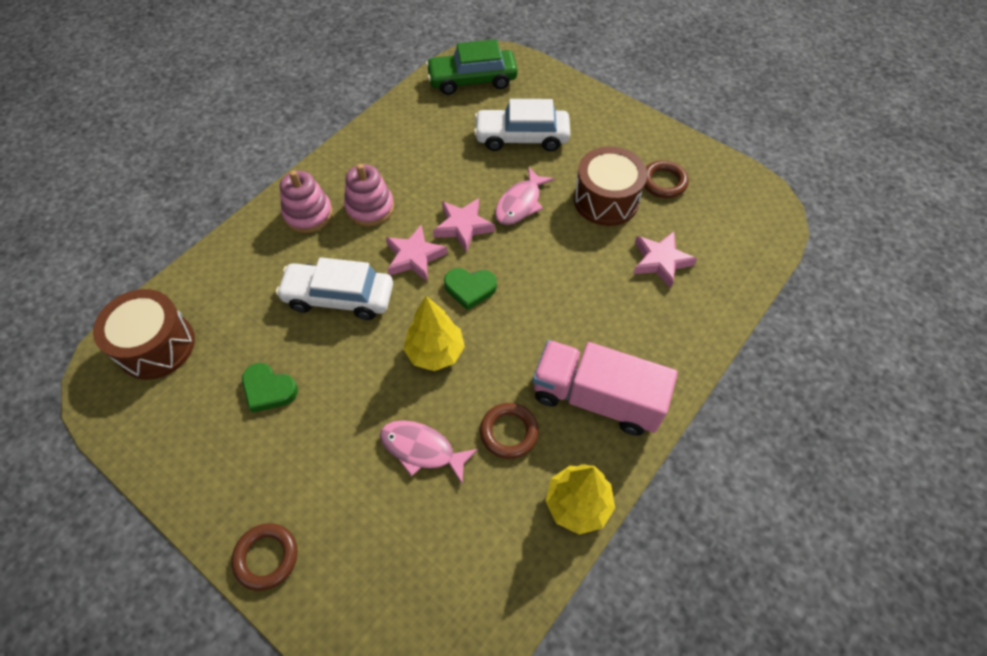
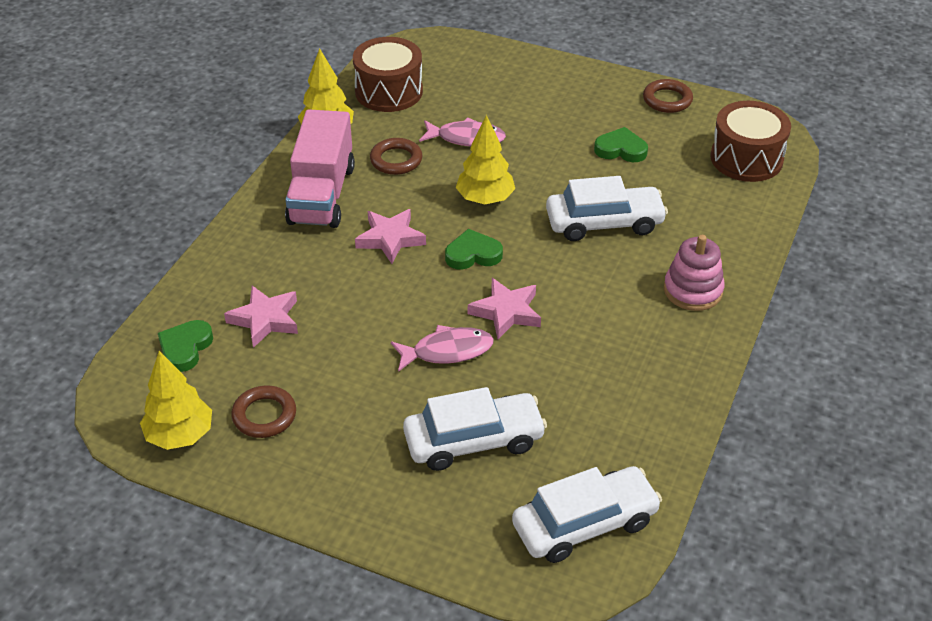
camera: 165 degrees right, 15 degrees down
brown ring [231,523,297,591] -> brown ring moved to [643,79,693,113]
pink stacking toy [344,164,394,226] -> none
pink star [386,224,448,281] -> pink star moved to [355,209,426,264]
green car [426,39,518,95] -> white car [512,466,662,563]
pink fish [495,167,554,225] -> pink fish turned 60 degrees clockwise [391,325,493,372]
pink truck [533,340,678,436] -> pink truck turned 90 degrees clockwise [285,109,355,228]
brown drum [574,147,647,226] -> brown drum moved to [353,37,423,112]
none -> yellow tree [140,351,212,450]
none -> green heart [158,320,213,372]

